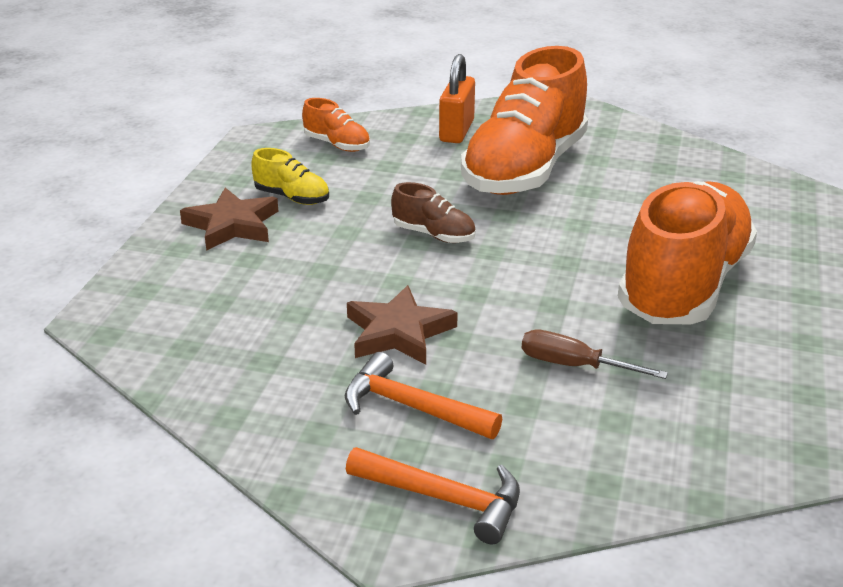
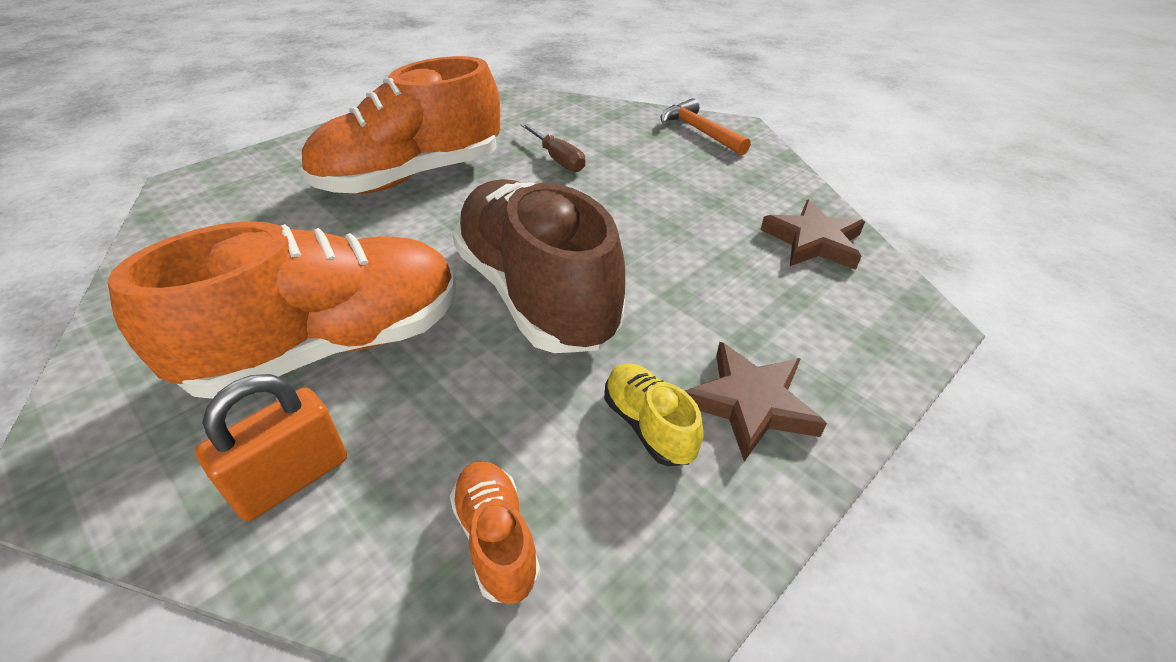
camera: 150 degrees left, 10 degrees up
orange hammer [345,352,502,439] -> none
brown star [347,285,458,364] -> brown star moved to [761,199,865,270]
brown shoe [391,182,476,243] -> brown shoe [452,179,625,353], size x2.37

